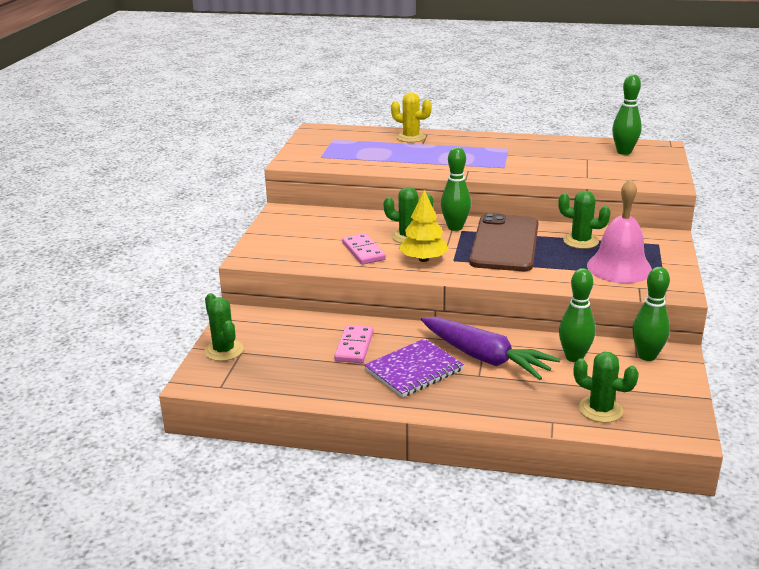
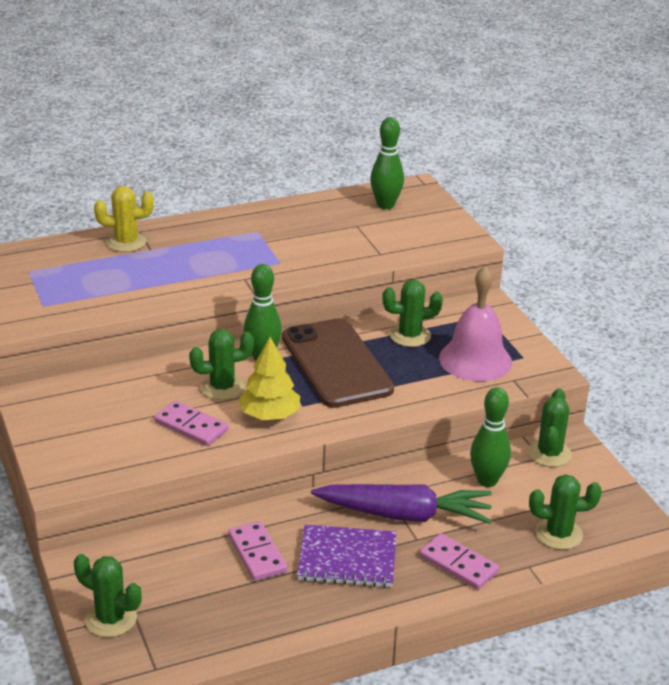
camera: 35 degrees left, 5 degrees up
purple notebook [364,338,464,397] -> purple notebook turned 75 degrees clockwise [297,525,397,588]
green bowling pin [632,267,670,361] -> green cactus [528,388,572,467]
none -> pink domino [420,533,499,590]

